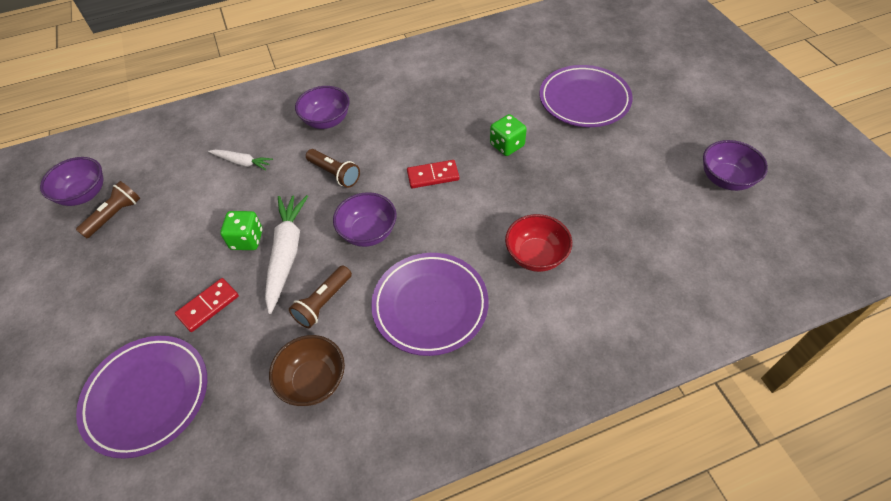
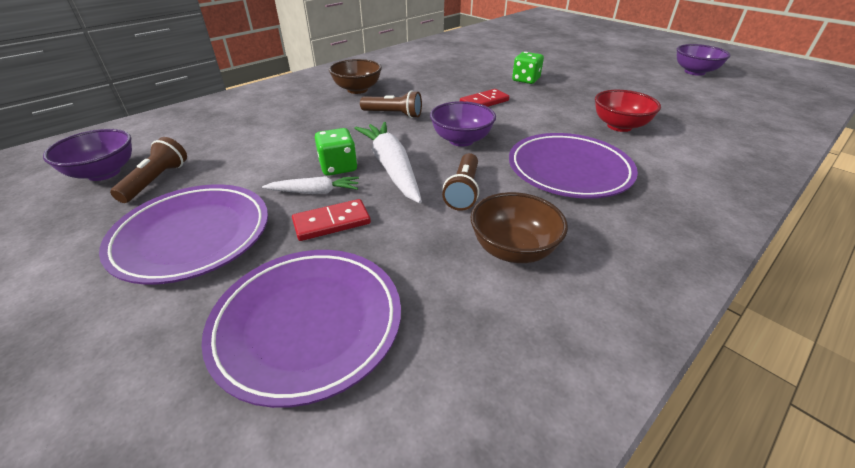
camera: 25 degrees left, 15 degrees down
red domino [175,278,239,332] -> red domino turned 45 degrees clockwise [292,199,371,241]
white carrot [208,149,273,170] -> white carrot moved to [262,176,359,194]
purple bowl [295,86,350,129] -> brown bowl [329,59,382,94]
purple plate [539,65,633,127] -> purple plate moved to [99,184,268,284]

